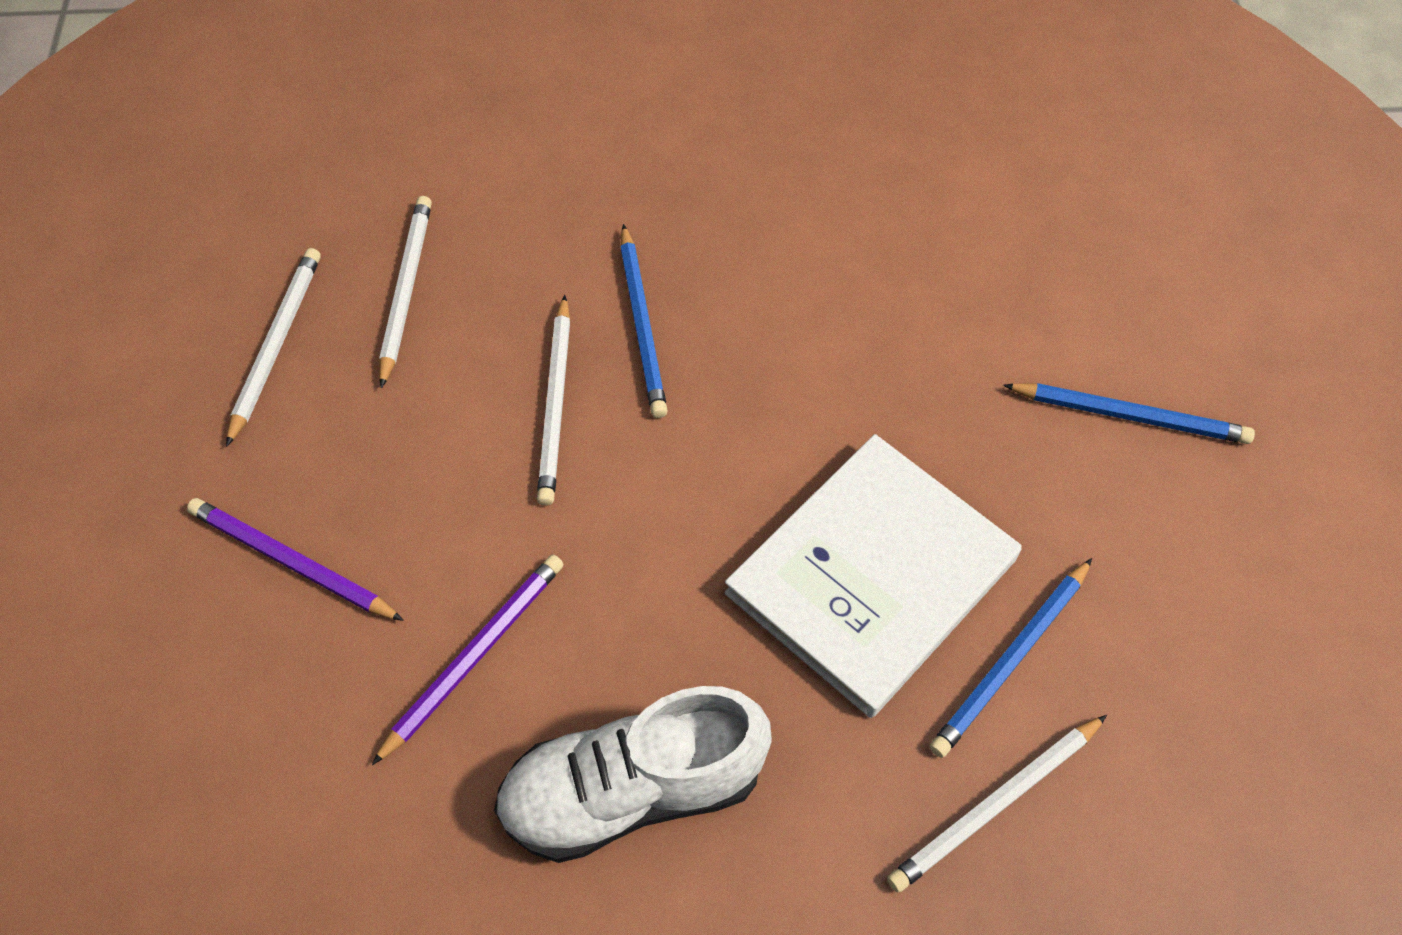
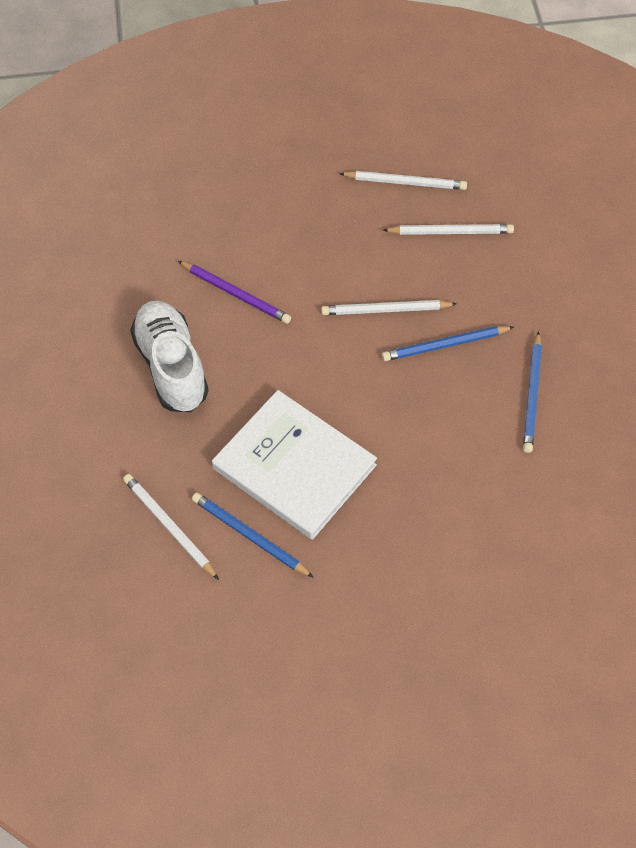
camera: 85 degrees right, 0 degrees up
purple pencil [187,498,404,621] -> none
blue pencil [1003,383,1255,444] -> blue pencil moved to [523,331,542,453]

